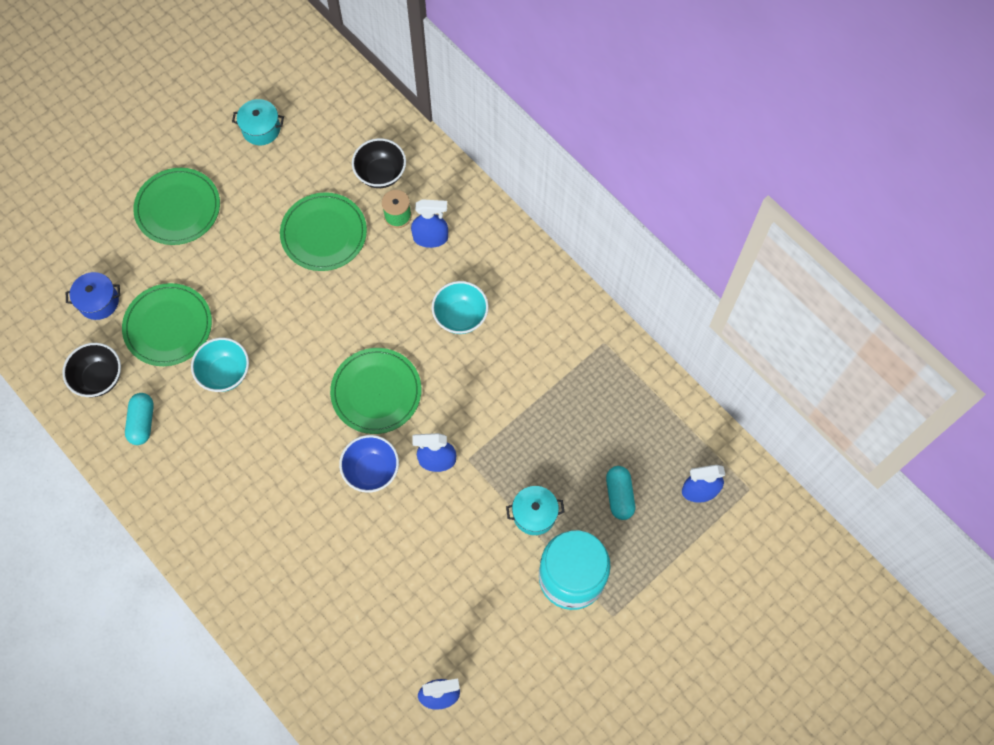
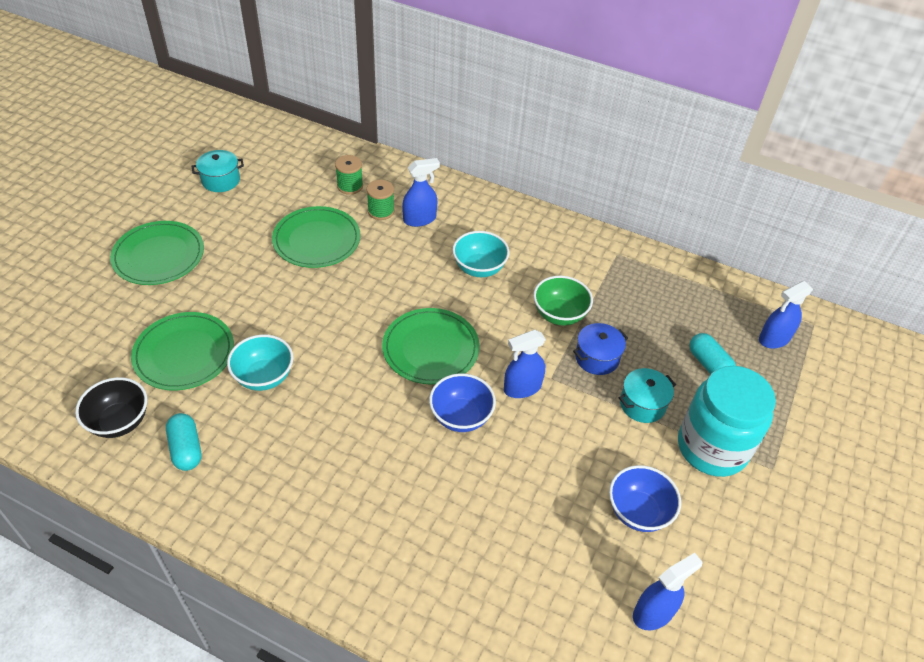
camera: 25 degrees left, 20 degrees down
blue pot [66,272,120,320] -> blue pot moved to [573,323,628,375]
black bowl [352,138,406,188] -> green spool [335,155,363,195]
none -> green bowl [533,276,593,326]
none -> blue bowl [609,465,681,532]

